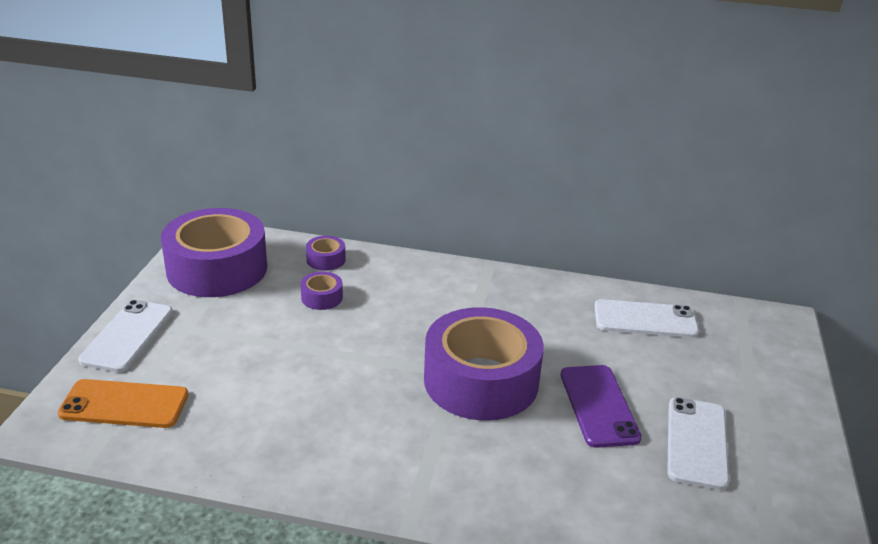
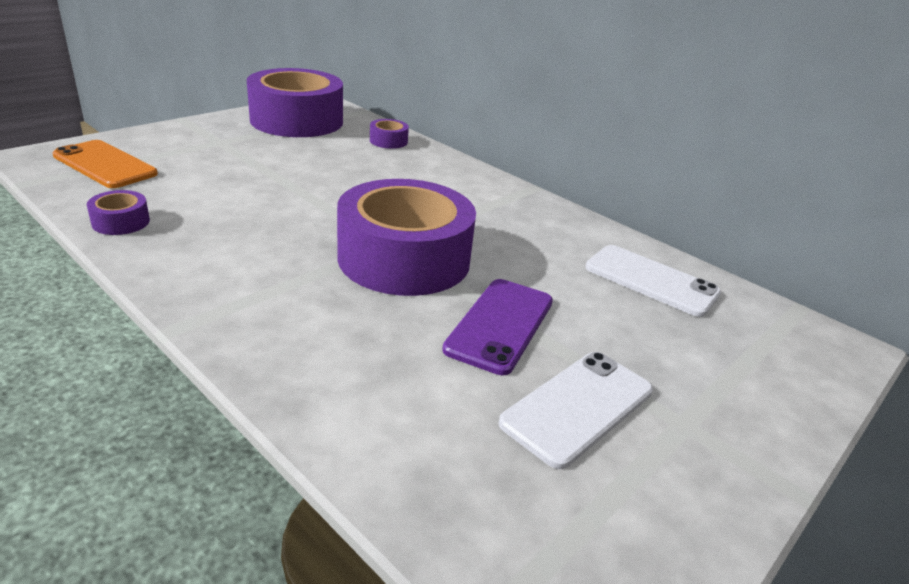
camera: 30 degrees right, 0 degrees up
white phone [78,300,173,372] -> none
purple tape [301,272,343,310] -> purple tape moved to [87,190,150,235]

